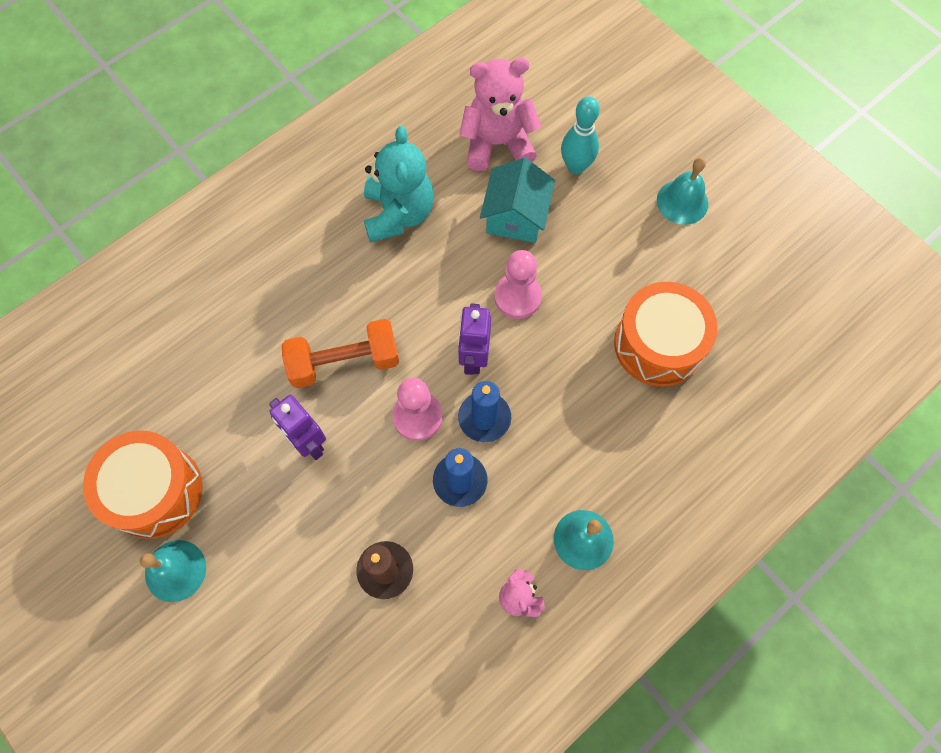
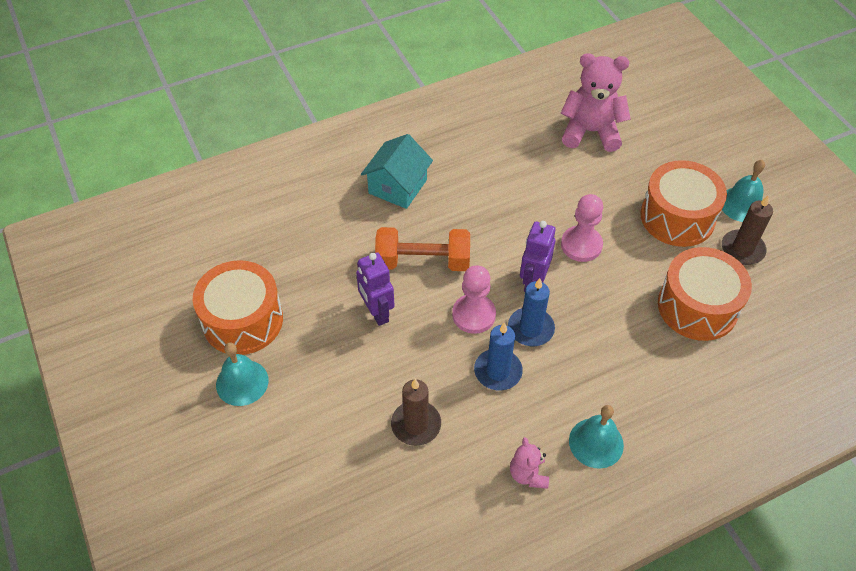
camera: 15 degrees right, 15 degrees down
turquoise teddy bear [364,126,434,242] -> none
turquoise house [480,158,555,243] -> turquoise house moved to [361,134,433,209]
turquoise bowling pin [561,96,600,174] -> none
none -> orange drum [640,160,727,247]
none -> brown candle [722,195,773,265]

